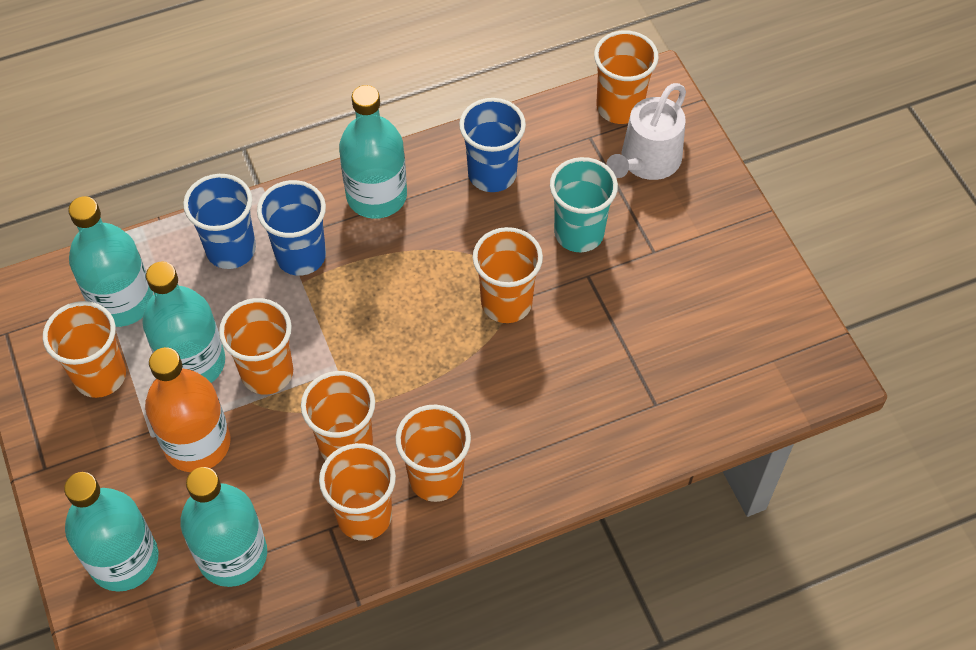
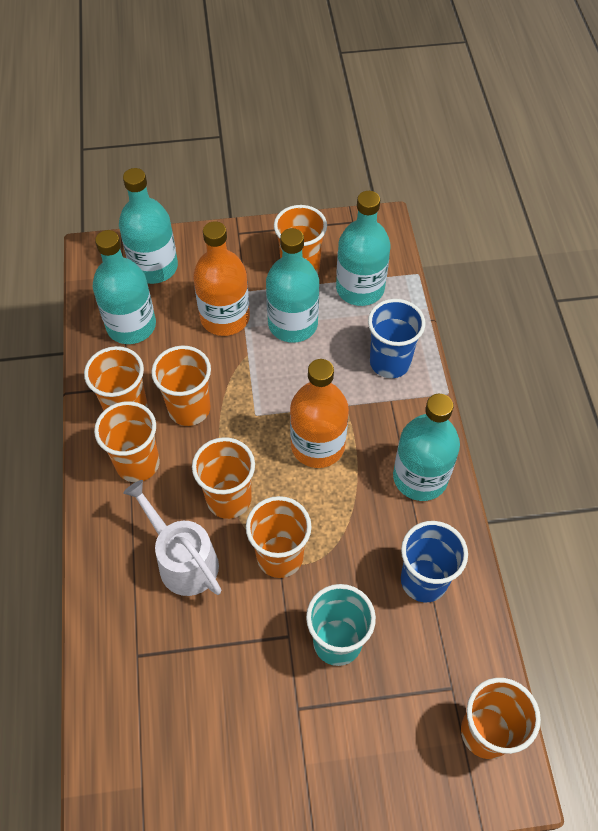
camera: 105 degrees right, 0 degrees up
orange cup [219,298,293,395] -> orange cup moved to [192,437,255,519]
blue cup [257,180,326,276] -> none
white watering can [606,83,686,180] -> white watering can moved to [124,480,221,596]
none -> orange bottle [290,359,349,468]

